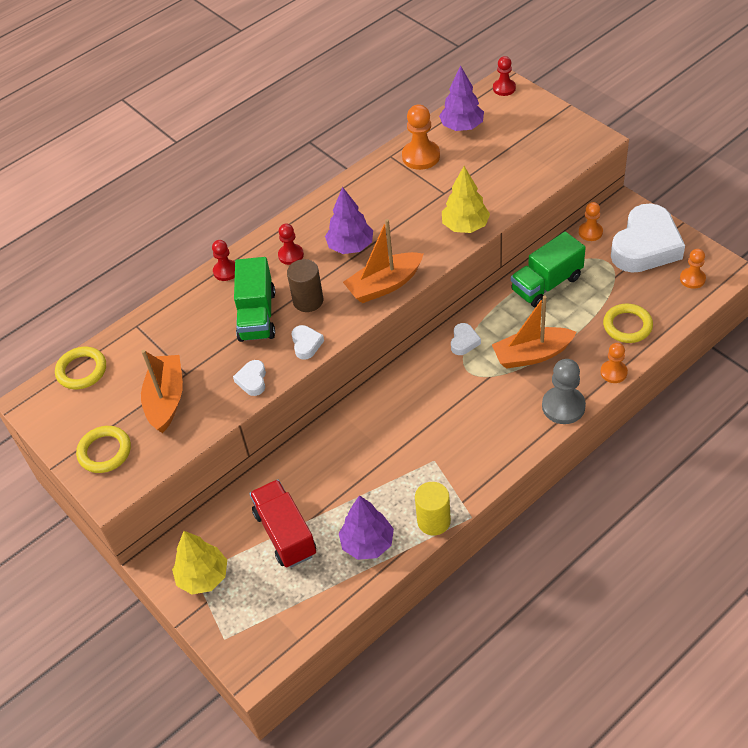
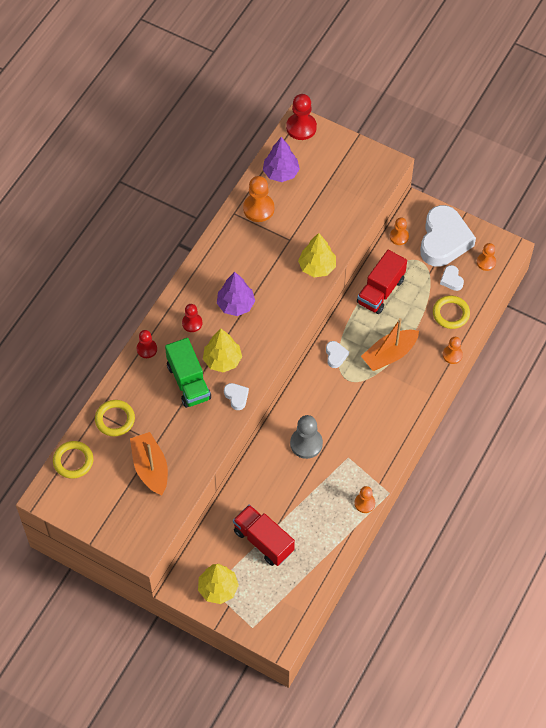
camera: 25 degrees left, 10 degrees up
yellow ring [76,426,131,473] -> yellow ring moved to [95,400,135,437]
white heart [233,360,266,396] -> white heart moved to [440,265,464,291]
brown cylinder [287,259,323,312] -> yellow tree [203,329,242,373]
purple tree [339,495,394,560] -> none
orange boat [343,219,423,303] -> none
yellow cylinder [415,482,451,535] -> orange pawn [355,486,375,513]
red pawn [493,56,516,96] -> red pawn [286,94,317,140], size x1.59
green truck [511,232,586,307] -> red truck [357,250,407,314]
grey pawn [542,359,586,424] -> grey pawn moved to [290,415,323,459]

